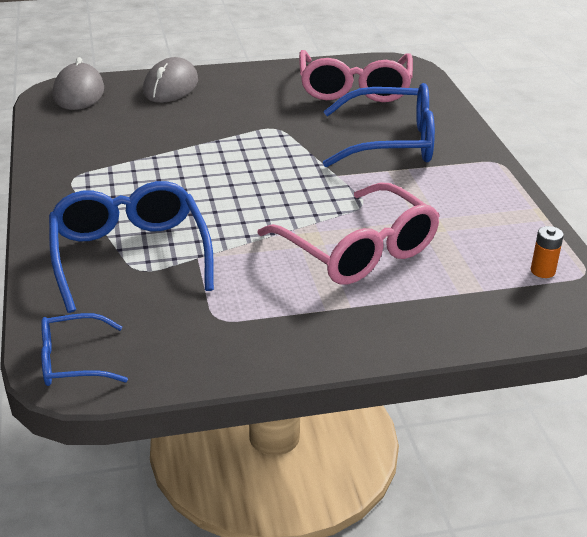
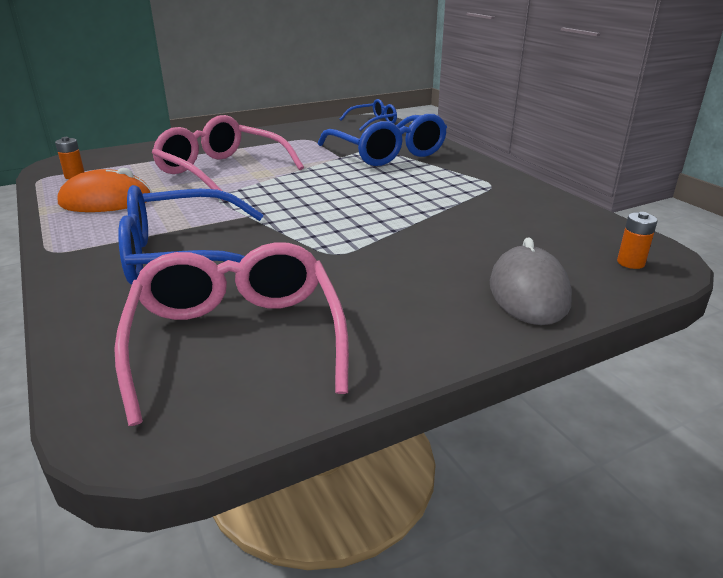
camera: 165 degrees right, 5 degrees down
grey mouse [53,57,104,110] -> orange battery [617,212,658,269]
none -> orange mouse [57,168,152,212]

